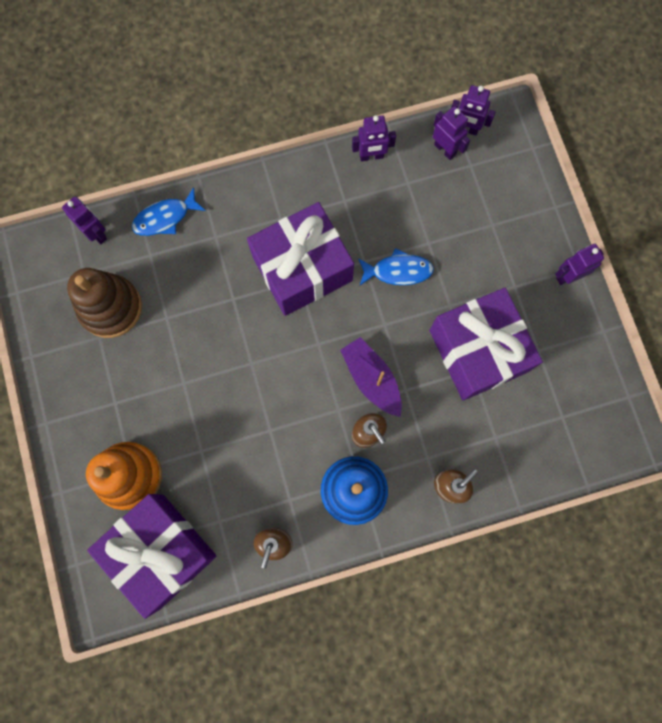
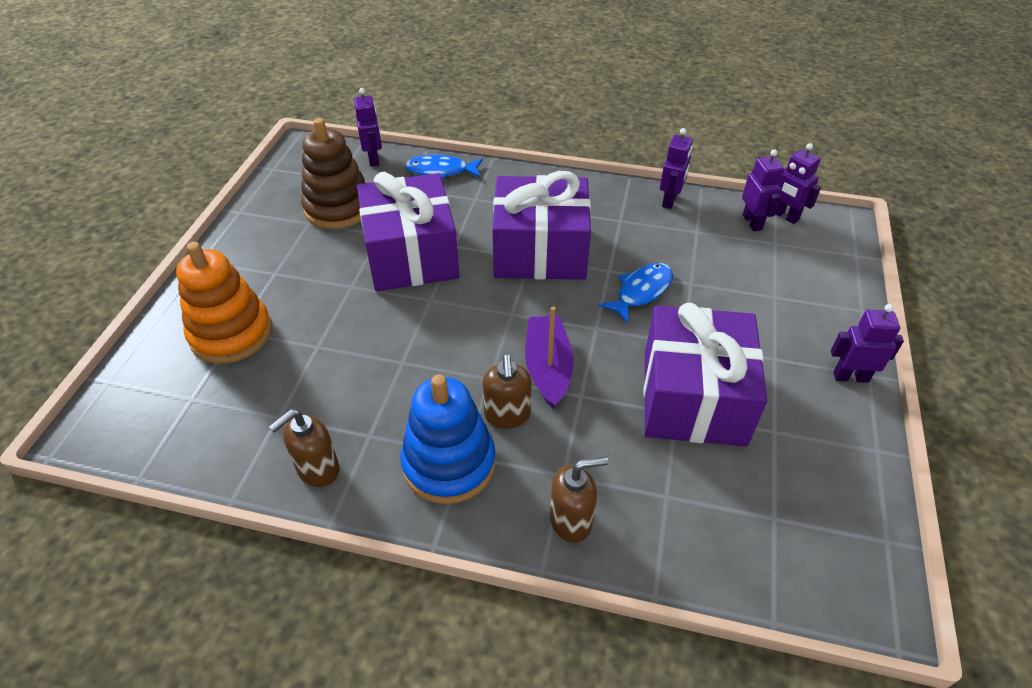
camera: 30 degrees right, 30 degrees down
purple gift [87,494,216,619] -> purple gift moved to [357,172,459,291]
purple robot [352,115,396,161] -> purple robot turned 90 degrees counterclockwise [660,128,693,209]
blue fish [358,248,434,285] -> blue fish turned 75 degrees counterclockwise [599,263,673,323]

